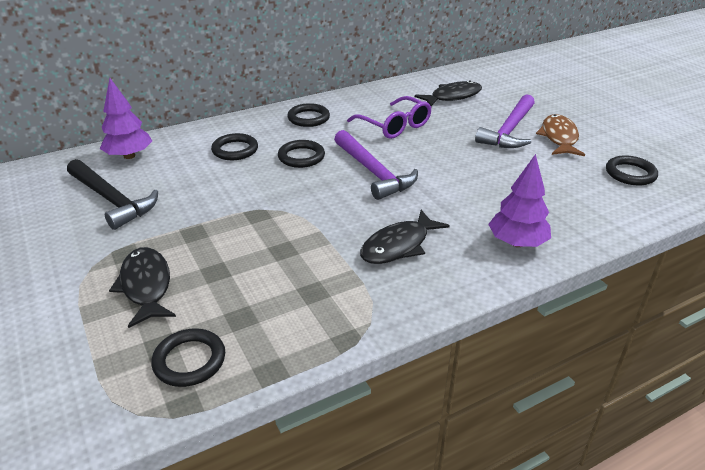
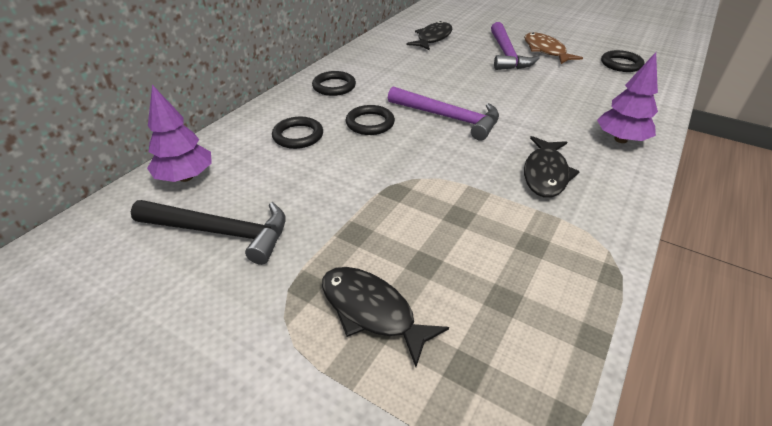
camera: 30 degrees left, 5 degrees up
black ring [151,328,225,387] -> none
purple glasses [347,96,432,139] -> none

